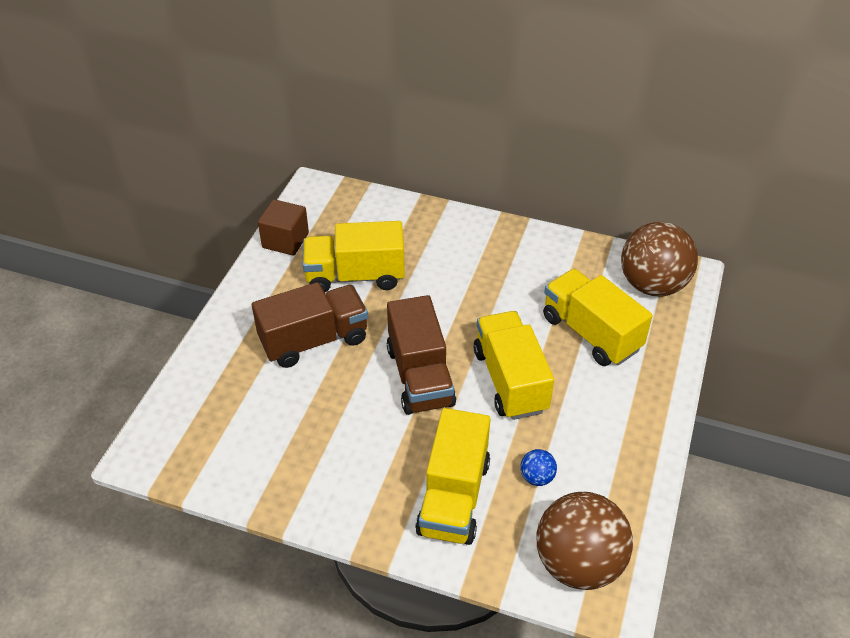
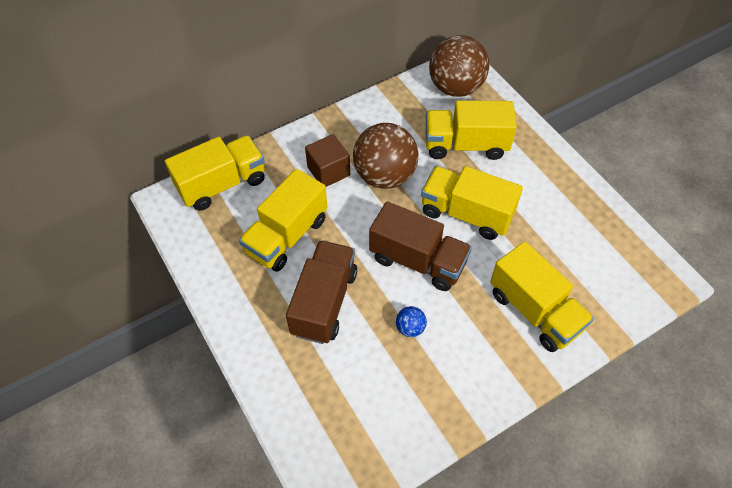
camera: 50 degrees left, 10 degrees up
brown cube [258,199,309,256] -> brown cube moved to [305,134,350,187]
blue ball [520,449,557,486] -> blue ball moved to [396,306,427,337]
brown ball [536,492,633,590] -> brown ball moved to [353,123,418,189]
none -> yellow truck [165,135,265,211]

